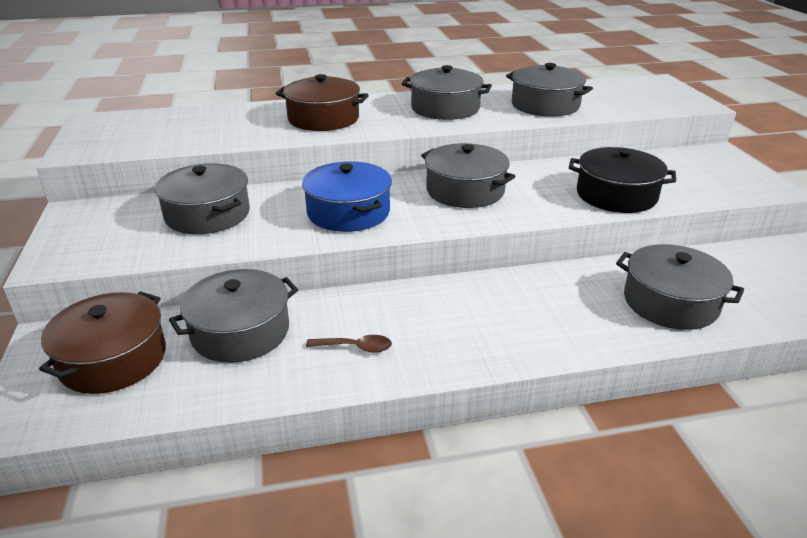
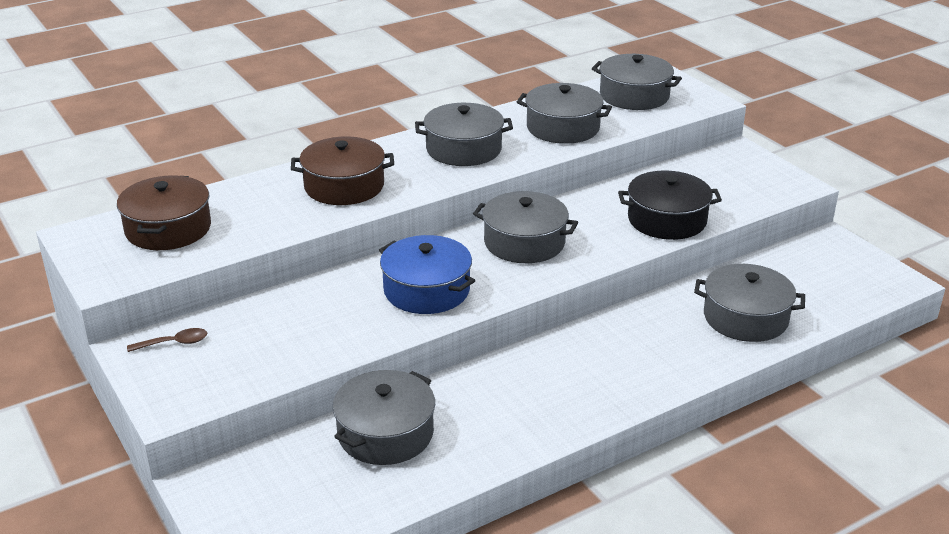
camera: 20 degrees left, 0 degrees up
brown pot [39,291,166,394] -> brown pot moved to [117,175,211,250]
grey pot [155,163,250,234] -> grey pot moved to [592,54,682,110]
brown spoon [306,335,392,353] -> brown spoon moved to [127,328,207,352]

